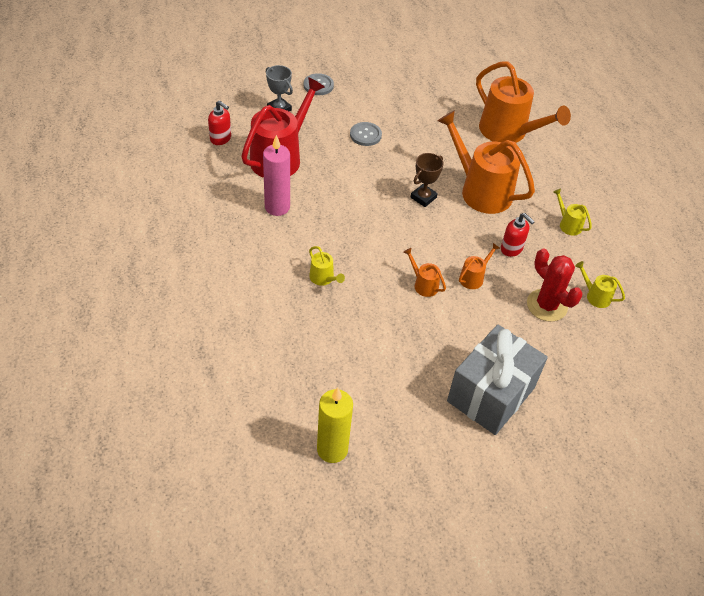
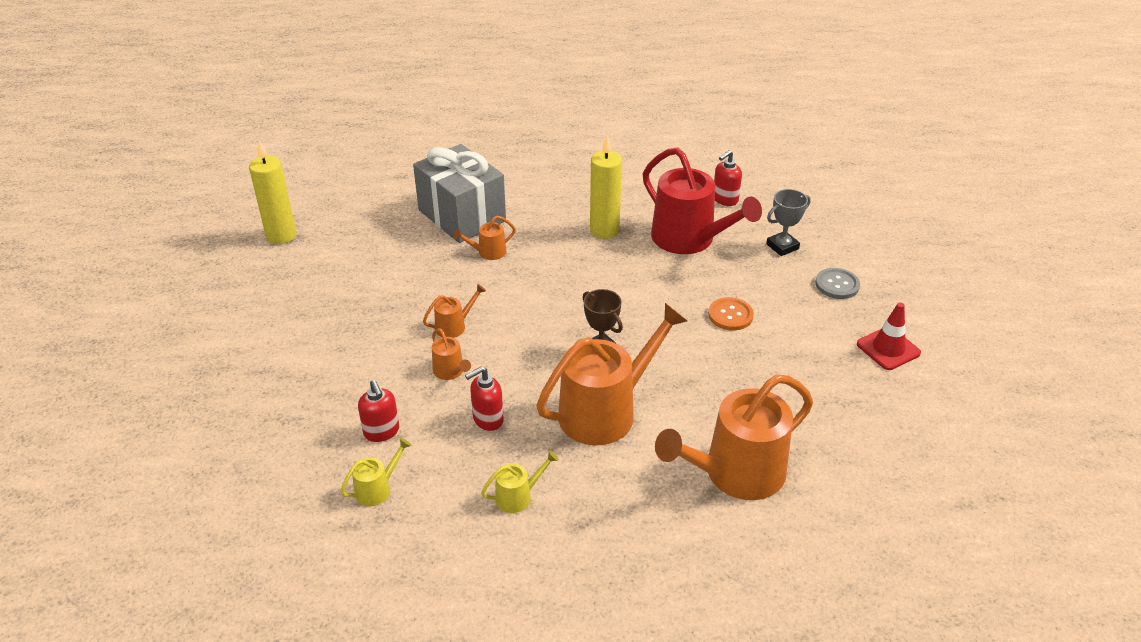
camera: 105 degrees right, 10 degrees down
pink candle [263,135,290,216] -> yellow candle [590,135,622,239]
yellow watering can [309,246,345,286] -> orange watering can [453,216,516,260]
grey button [350,122,382,146] -> orange button [708,297,754,331]
grey gift [447,324,548,435] -> grey gift moved to [413,144,506,243]
red cactus [527,249,583,322] -> red soap dispenser [358,380,399,442]
none -> red traffic cone [857,303,921,370]

